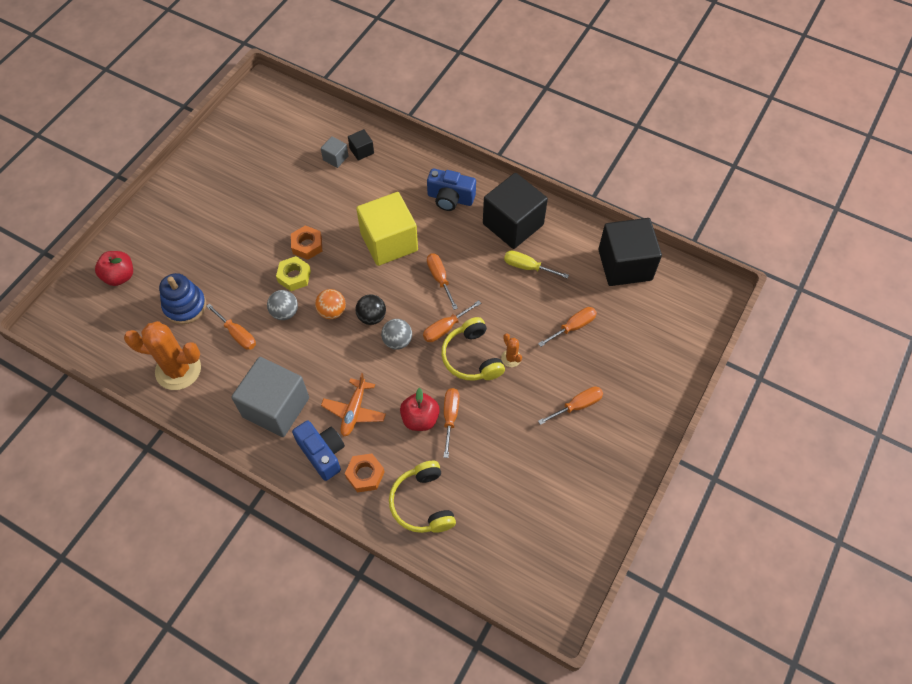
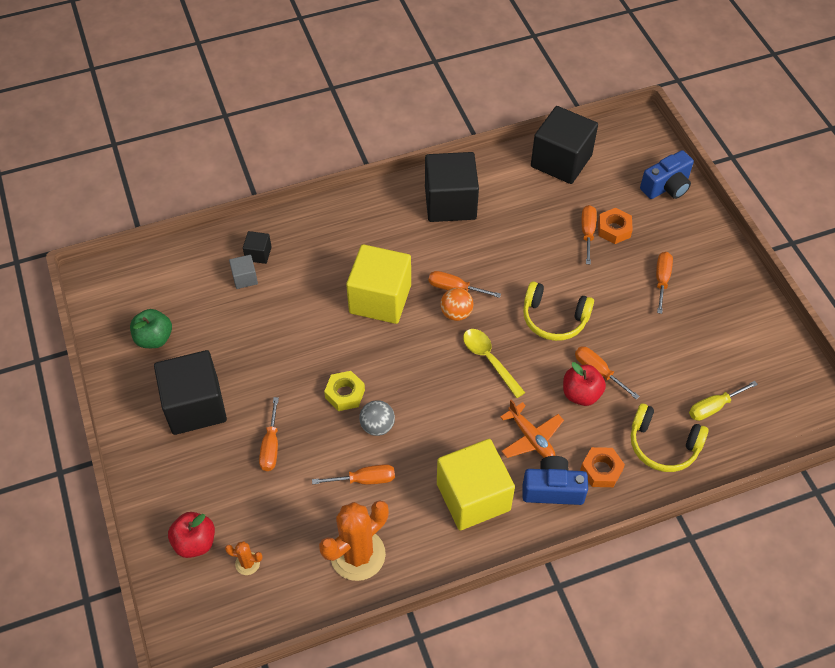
camera: 50 degrees left, 5 degrees down
blue stacking toy [159,273,206,324] -> none
grey cube [231,357,309,437] -> yellow cube [437,439,515,530]
orange nut [291,225,322,260] -> orange nut moved to [598,208,633,244]
orange ball [315,289,346,319] -> orange ball moved to [440,288,473,321]
black ball [355,294,386,325] -> none
grey ball [381,319,412,350] -> yellow spoon [463,329,525,398]
orange screwdriver [423,300,481,342] -> orange screwdriver moved to [259,397,279,471]
blue camera [427,168,476,211] -> blue camera moved to [640,150,694,199]
orange cactus [501,333,522,367] -> orange cactus moved to [225,541,263,575]
yellow screwdriver [504,250,569,279] -> yellow screwdriver moved to [689,381,758,421]
none -> green apple [130,309,172,348]
none -> black cube [154,350,227,435]

